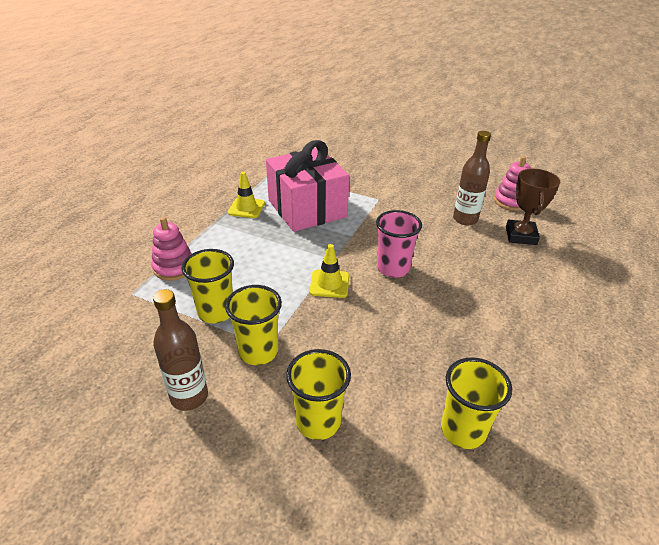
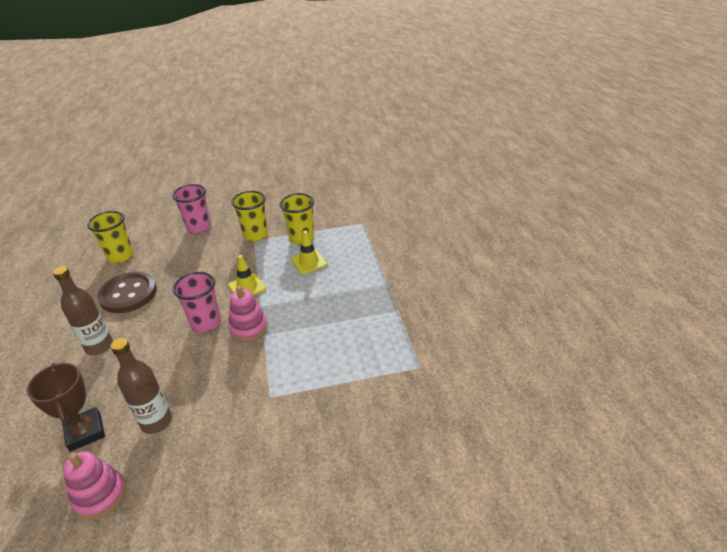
camera: 145 degrees right, 0 degrees up
pink stacking toy [151,217,192,281] -> pink stacking toy moved to [228,286,268,342]
brown bottle [153,289,208,411] -> brown bottle moved to [53,266,113,355]
yellow traffic cone [228,172,265,218] -> yellow traffic cone moved to [291,231,327,274]
pink gift [266,140,350,232] -> none
yellow cup [286,349,351,440] -> pink cup [172,184,211,234]
none -> brown button [97,272,157,313]

